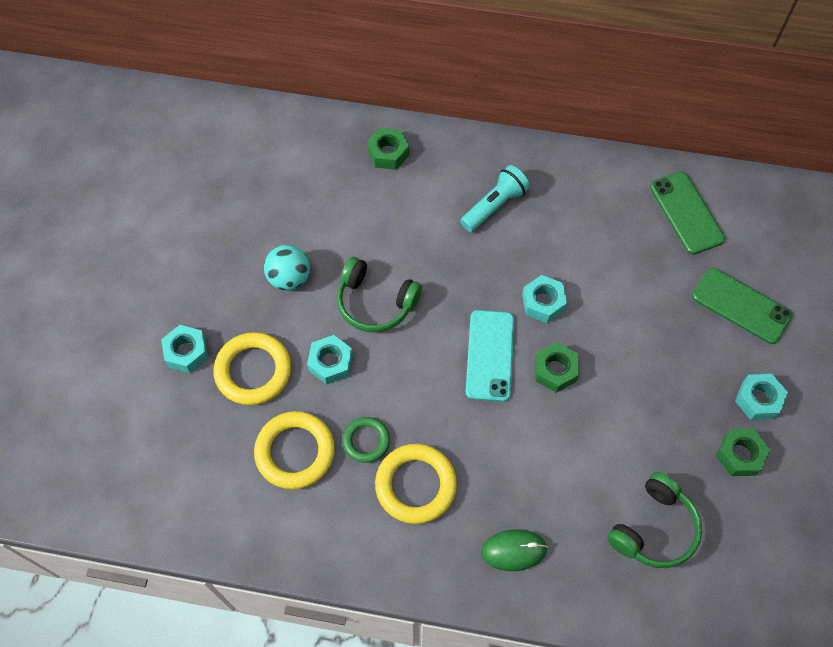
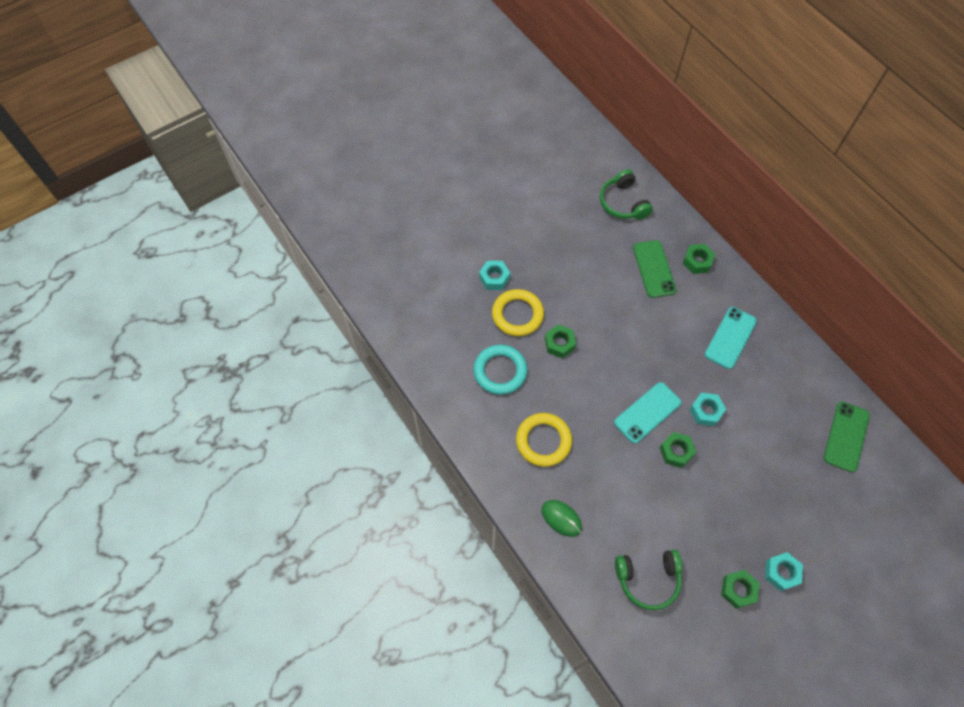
camera: 45 degrees right, 0 degrees up
yellow ring [254,411,335,489] -> turquoise ring [473,345,527,395]
turquoise ball [264,245,310,291] -> none
turquoise nut [307,335,353,385] -> green nut [545,324,576,358]
green headphones [337,257,422,332] -> green headphones moved to [600,169,653,220]
green ring [342,417,390,463] -> none
turquoise flashlight [460,165,530,232] -> turquoise phone [705,307,757,369]
green phone [692,268,793,344] -> green phone moved to [633,240,676,298]

